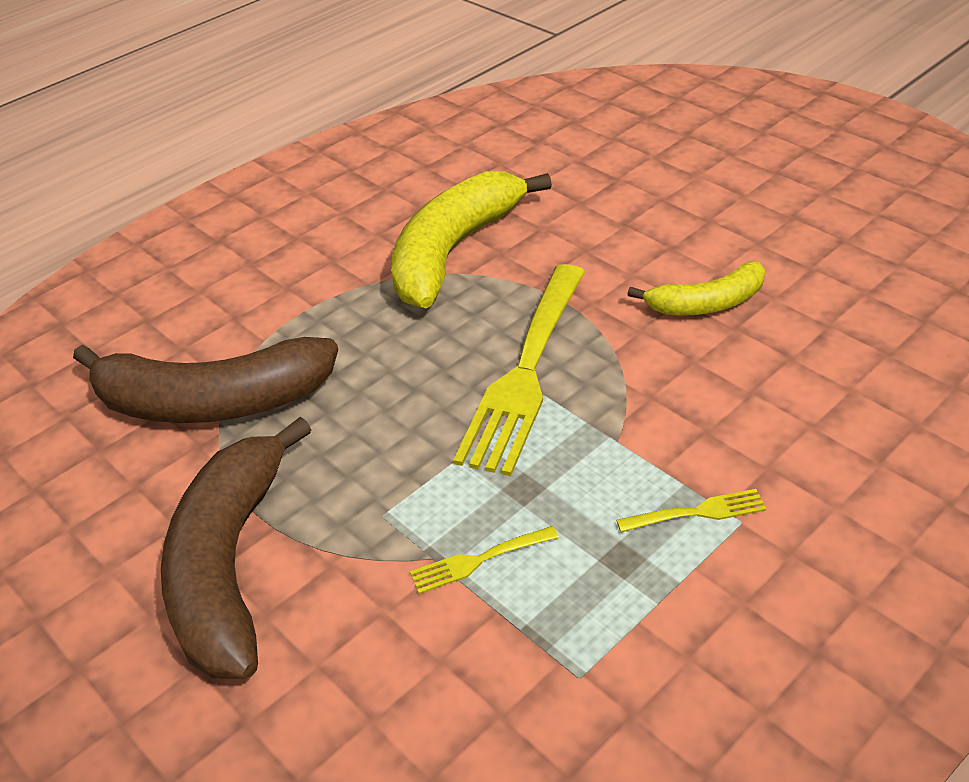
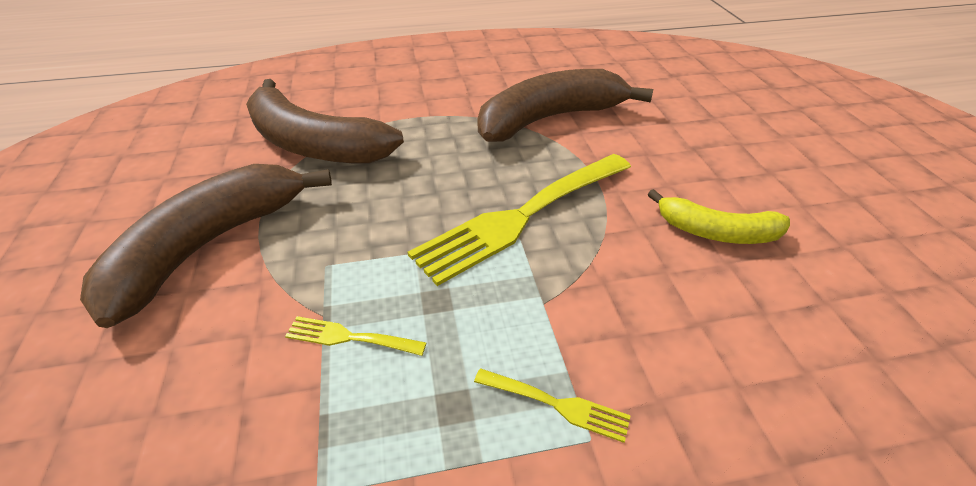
camera: 30 degrees right, 0 degrees up
yellow banana [391,171,552,308] -> brown banana [478,69,653,142]

